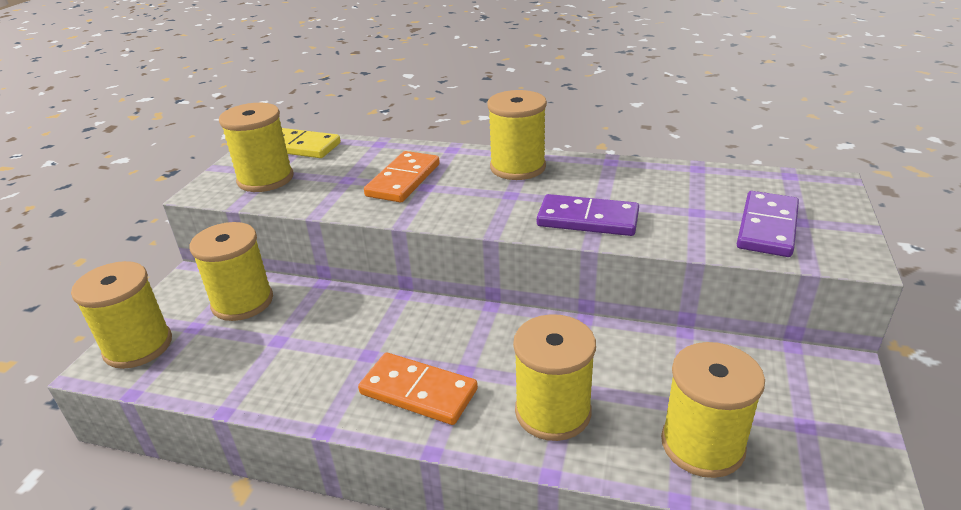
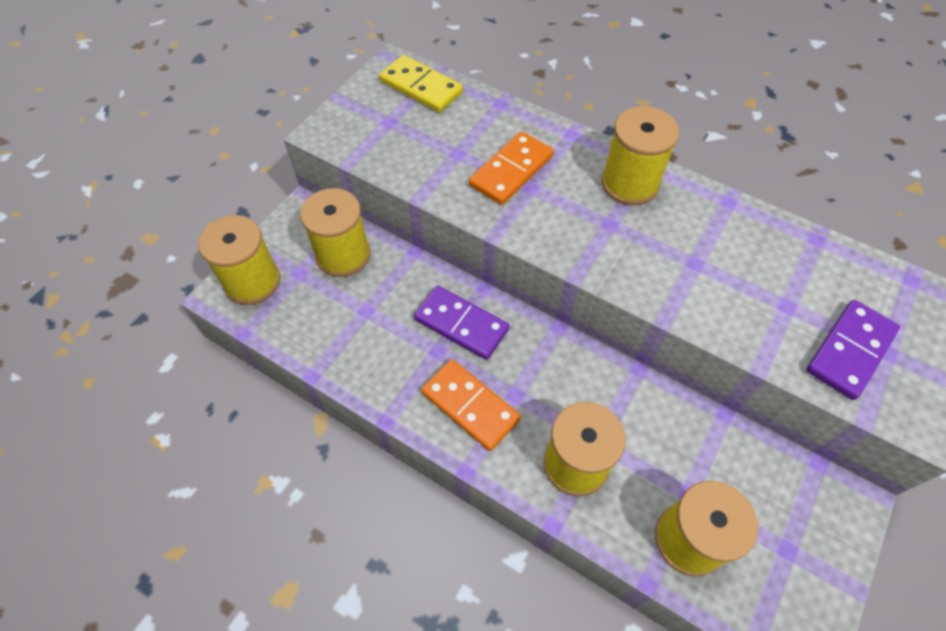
camera: 15 degrees right, 25 degrees up
yellow spool [219,103,293,192] -> none
purple domino [537,194,639,236] -> purple domino moved to [414,286,509,360]

